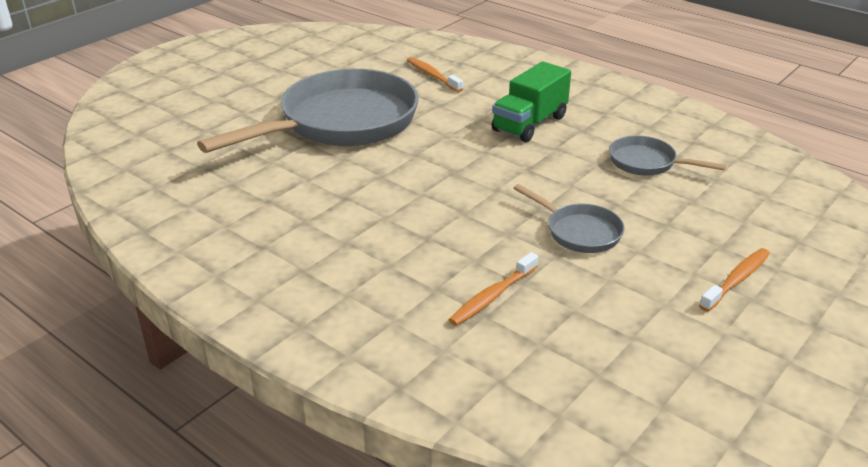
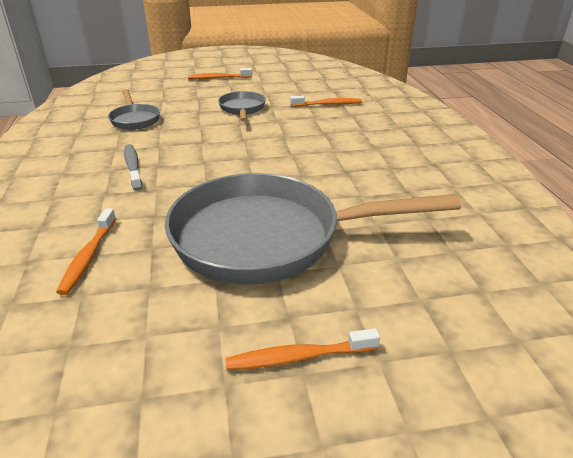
camera: 140 degrees left, 0 degrees up
green truck [492,61,571,142] -> grey toothbrush [124,144,142,191]
none -> orange toothbrush [225,328,380,370]

